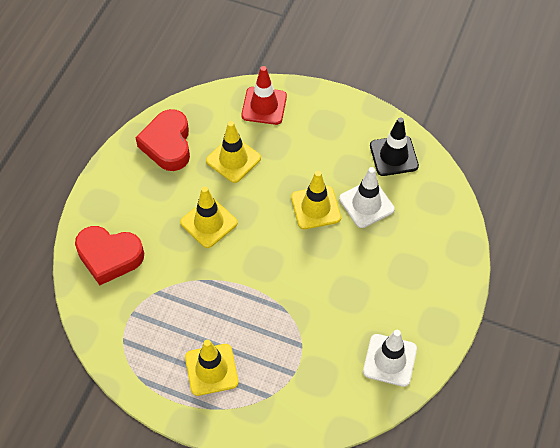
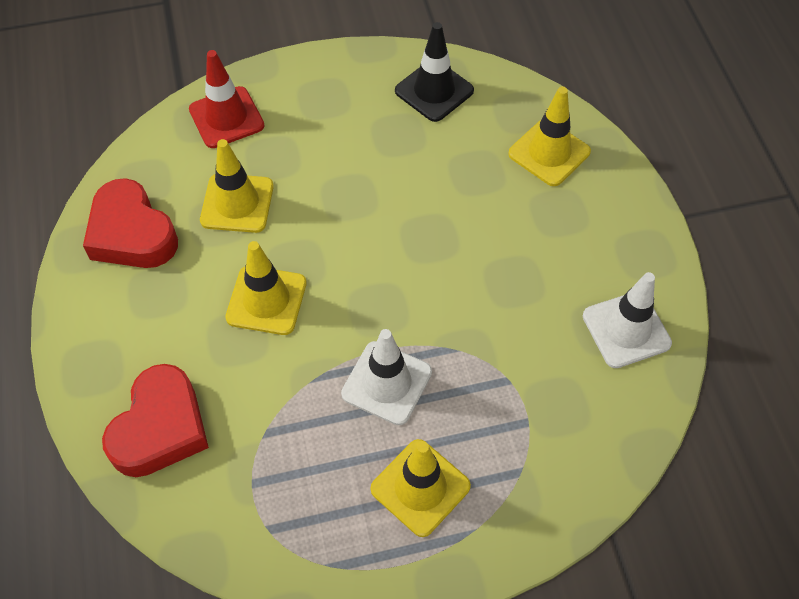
camera: 35 degrees left, 0 degrees up
red heart [75,226,144,285] -> red heart turned 45 degrees counterclockwise [102,364,209,477]
yellow traffic cone [291,171,341,229] -> yellow traffic cone moved to [508,86,591,186]
white traffic cone [339,167,395,228] -> white traffic cone moved to [341,329,432,425]

